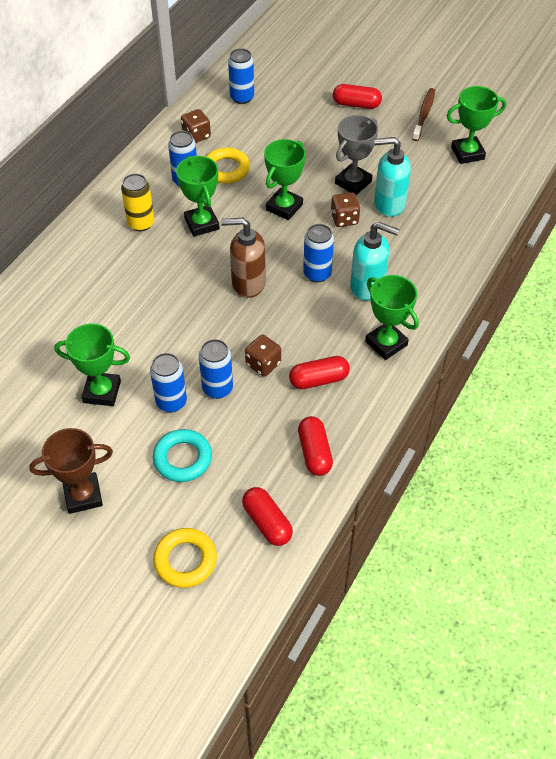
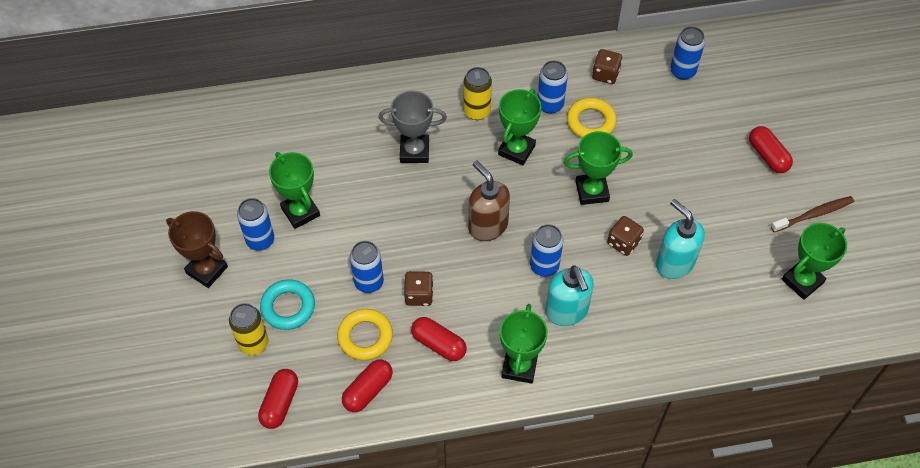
camera: 50 degrees right, 5 degrees up
blue can [150,353,187,412] -> blue can moved to [237,198,274,251]
yellow ring [153,528,217,588] -> yellow ring moved to [337,309,393,360]
grey trophy [335,115,378,195] -> grey trophy moved to [378,91,447,163]
green trophy [447,86,506,164] -> green trophy turned 75 degrees counterclockwise [781,223,847,300]
none -> yellow can [229,303,269,355]

